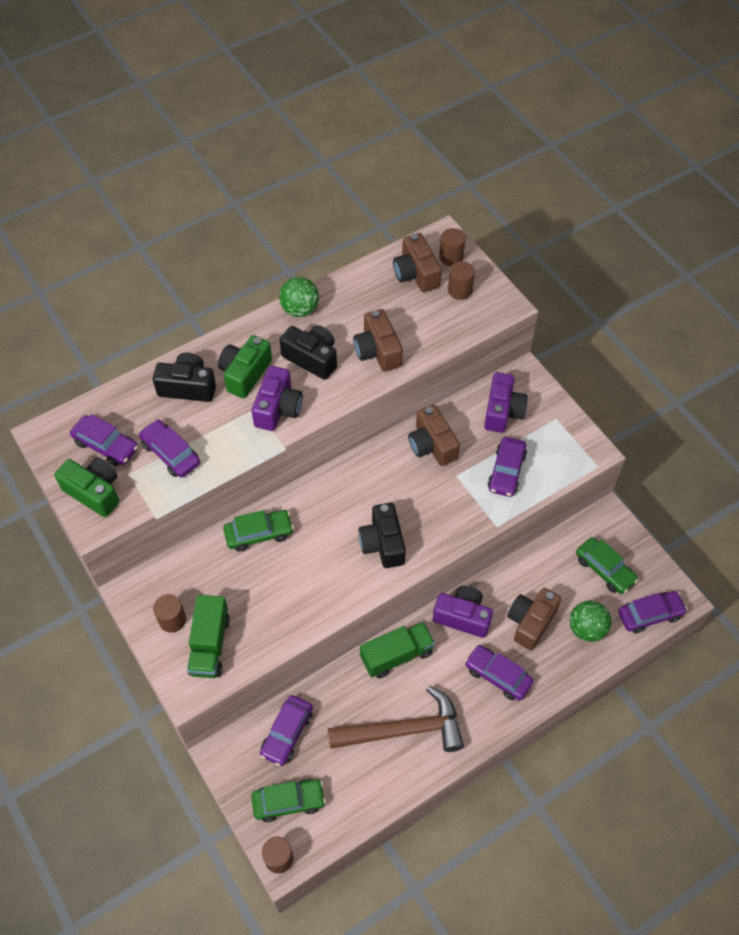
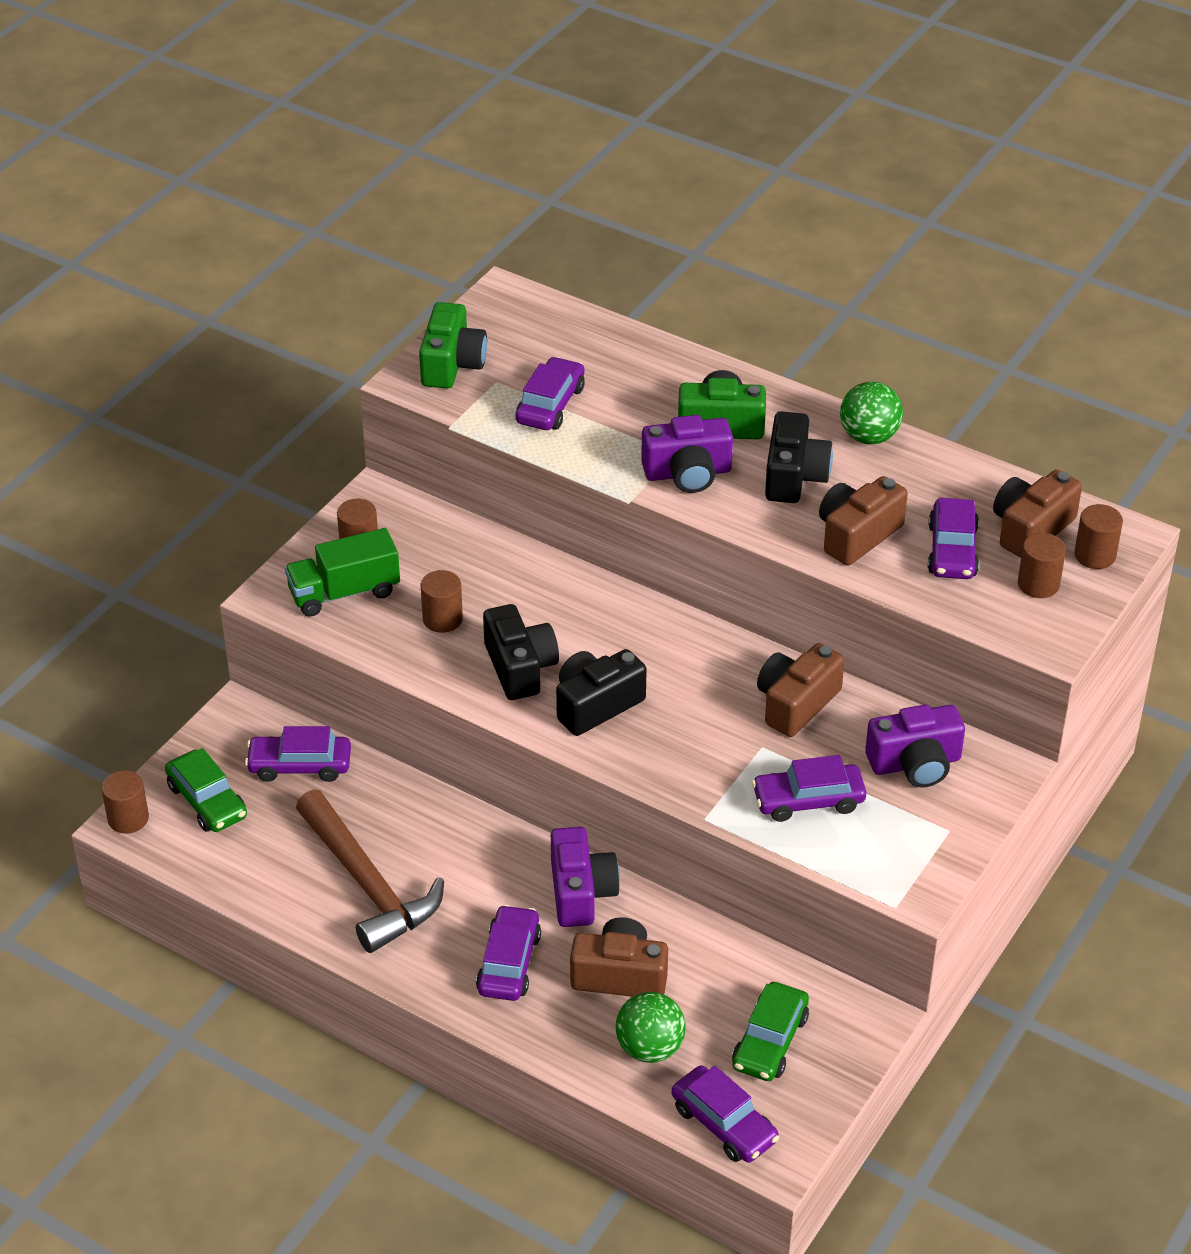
camera: 65 degrees right, 15 degrees down
purple car [70,414,138,466] -> purple car moved to [928,498,979,579]
black camera [153,353,216,402] -> black camera moved to [483,604,559,700]
green car [223,510,294,552] -> none
green truck [360,622,435,678] -> none
none -> brown cylinder [421,570,463,633]

